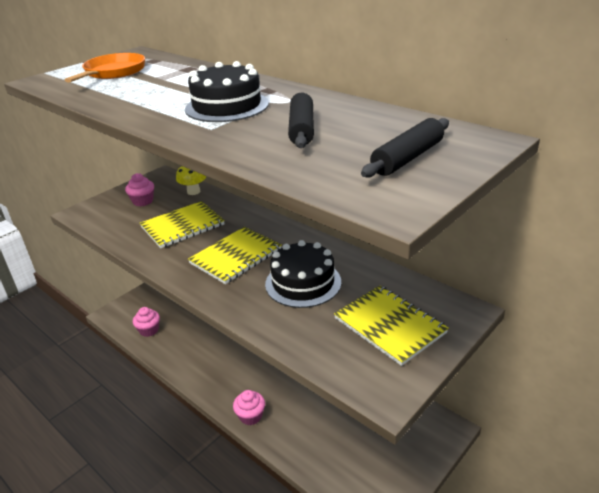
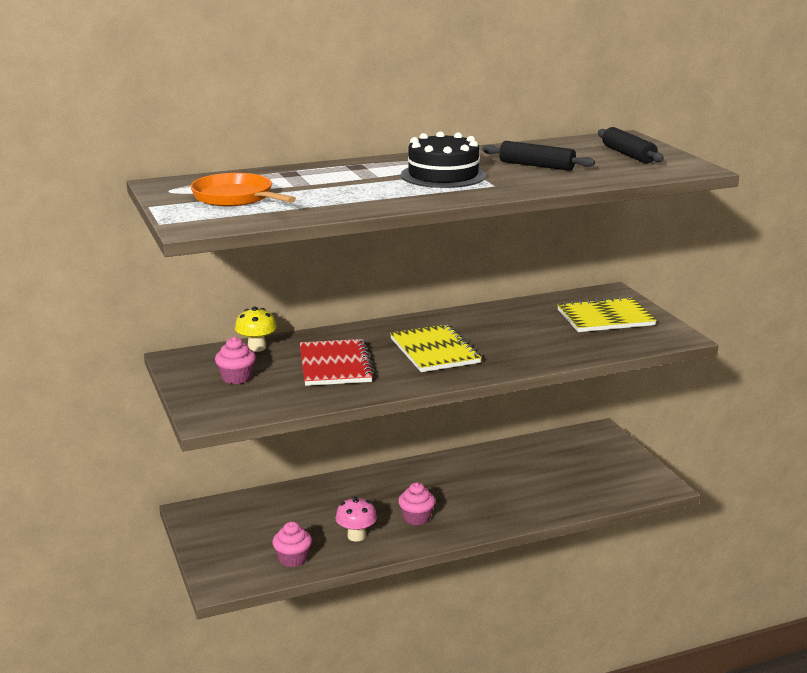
camera: 65 degrees left, 10 degrees down
yellow notebook [140,201,225,248] -> red notebook [300,339,374,386]
pink cupcake [233,390,265,425] -> pink cupcake moved to [398,482,435,525]
black cake [265,240,341,308] -> none
none -> pink mushroom [335,496,377,542]

